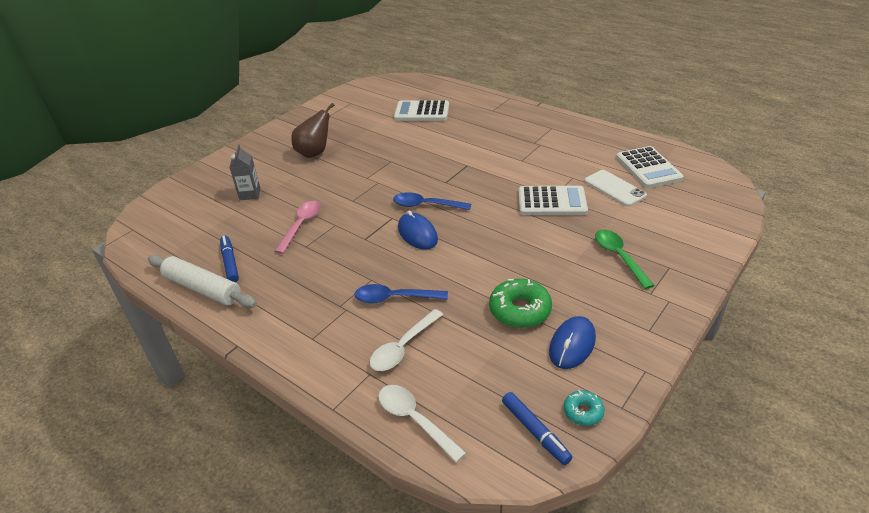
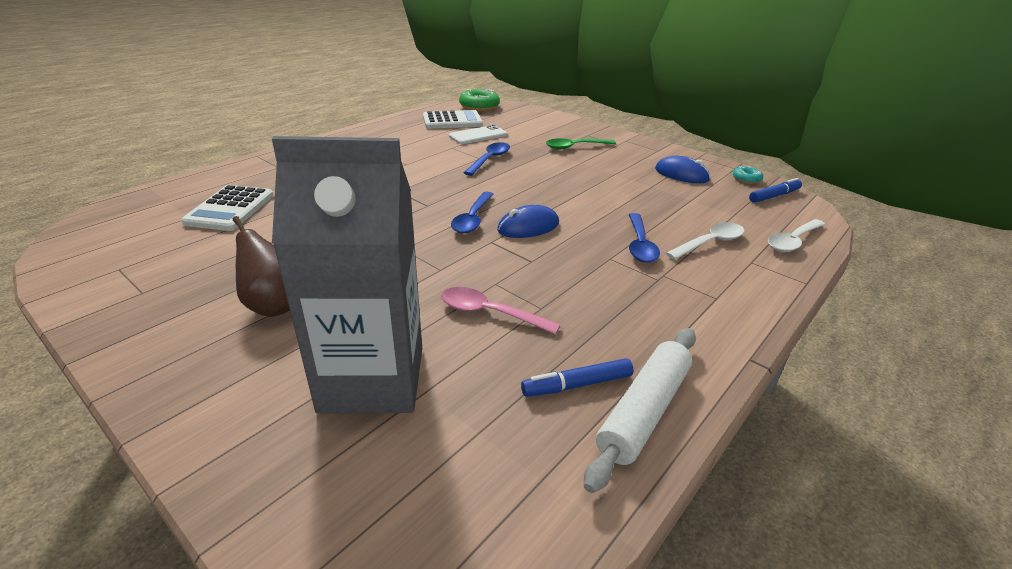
camera: 90 degrees left, 5 degrees down
grey carton [229,145,260,200] -> grey carton [272,136,422,414], size x2.48
white spoon [370,309,443,371] -> white spoon turned 75 degrees counterclockwise [666,222,745,260]
green donut [489,279,552,328] -> green donut moved to [459,89,500,111]
white calculator [519,186,588,215] -> blue spoon [463,142,510,176]

